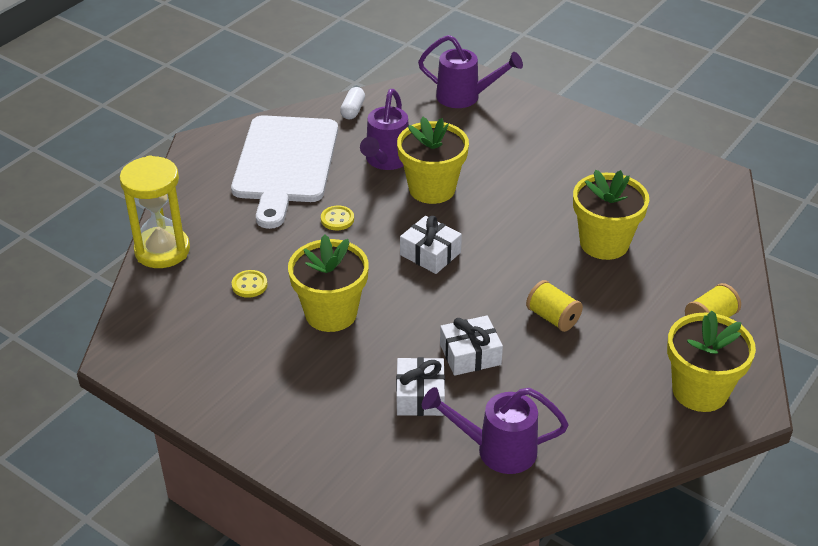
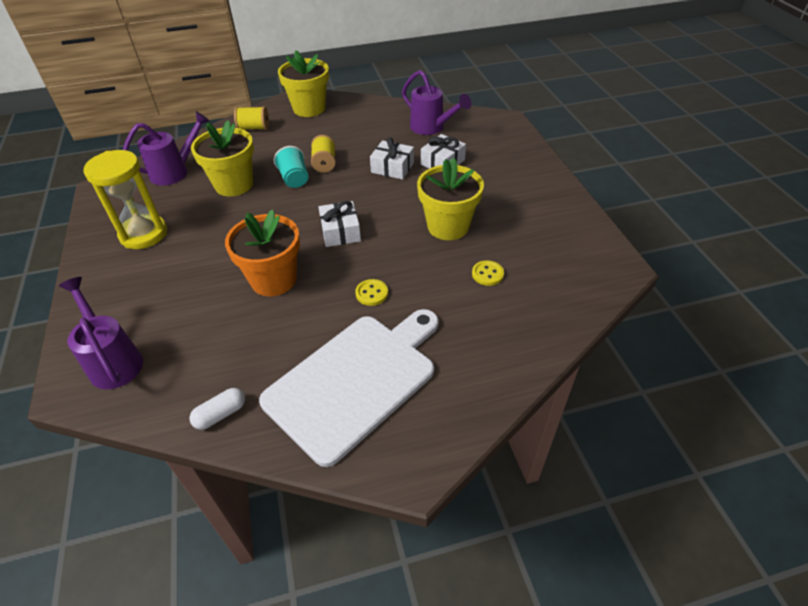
camera: 140 degrees left, 5 degrees up
yellow hourglass [119,155,190,268] -> yellow hourglass moved to [84,150,167,249]
purple watering can [360,89,409,170] -> purple watering can moved to [123,111,210,186]
yellow flower pot [397,117,469,204] -> orange flower pot [225,209,300,296]
none -> turquoise cup [274,146,308,188]

